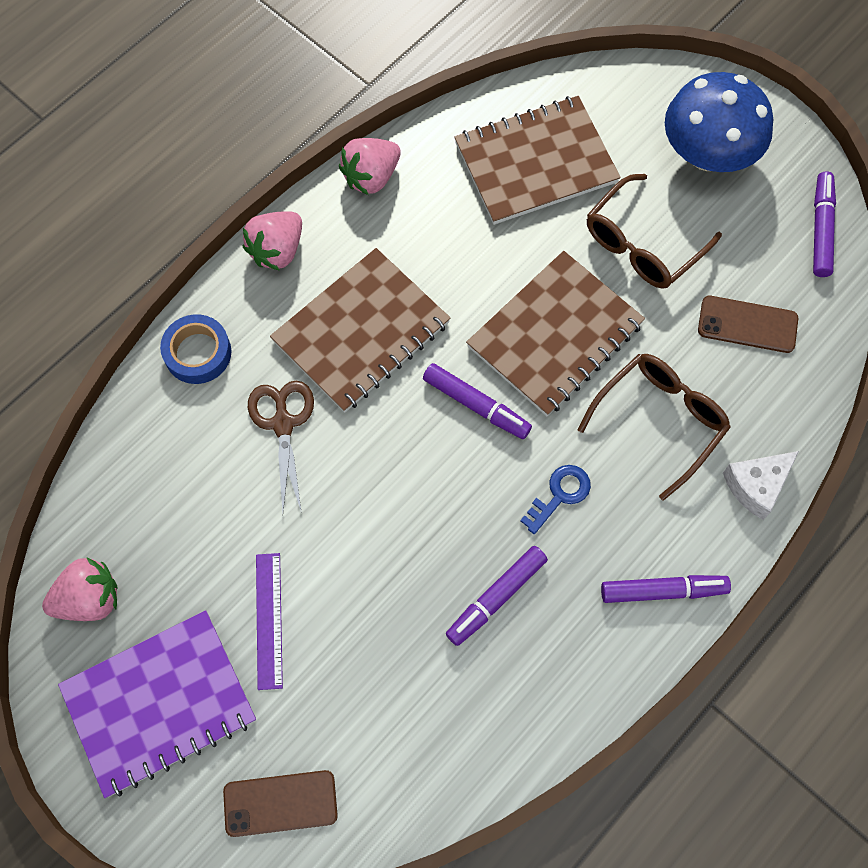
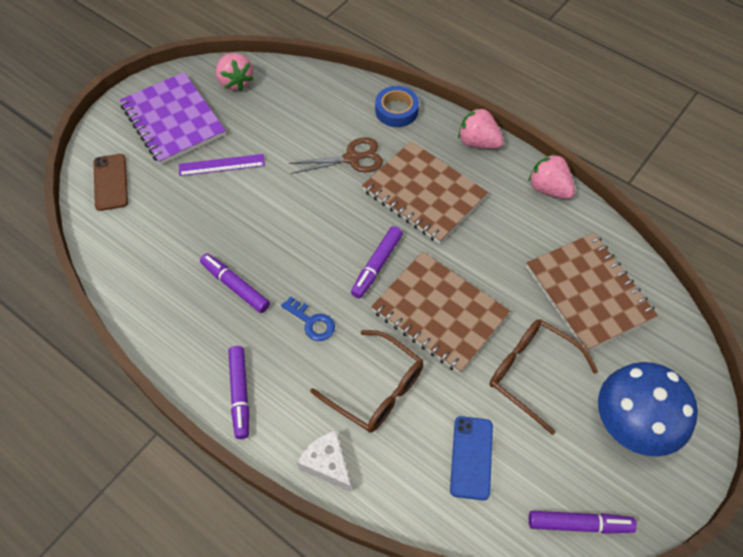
camera: 85 degrees right, 10 degrees down
brown phone [698,296,798,353] -> blue phone [450,416,493,500]

